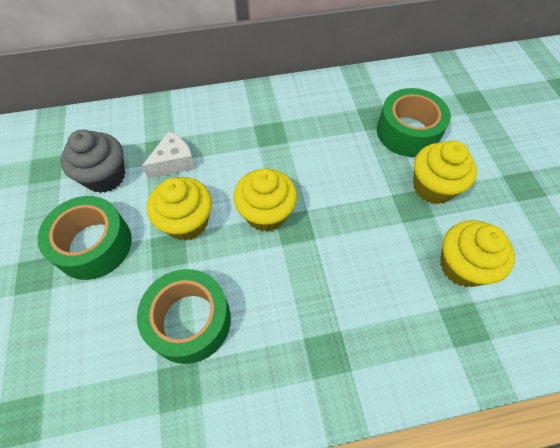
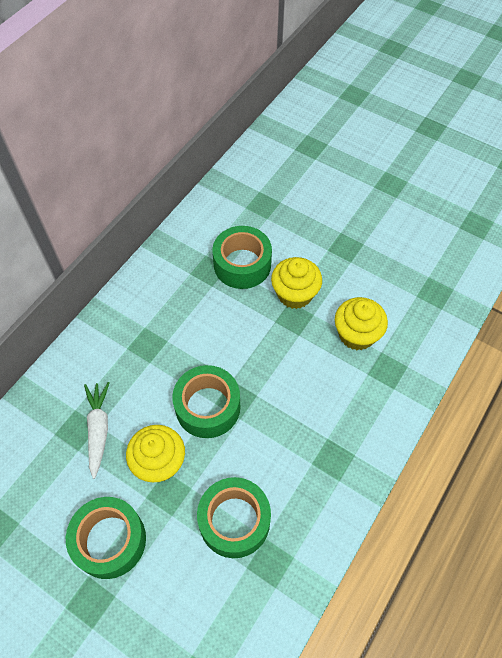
camera: 45 degrees left, 0 degrees up
grey cupcake [60,130,125,193] -> none
white cheese [142,131,196,179] -> white carrot [84,382,109,479]
yellow cupcake [234,169,297,232] -> green tape [172,365,240,438]

